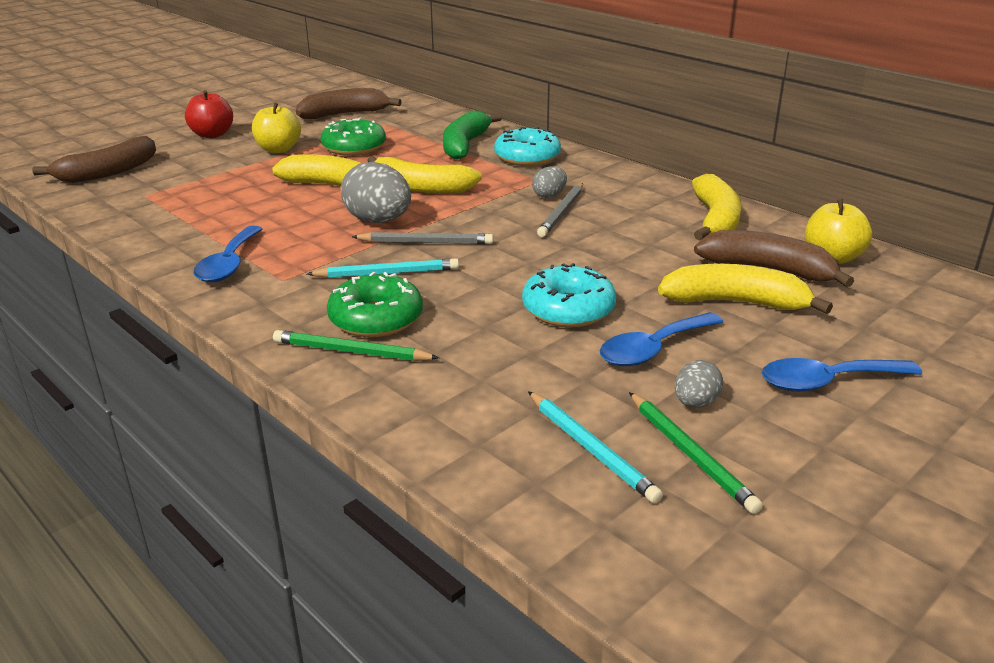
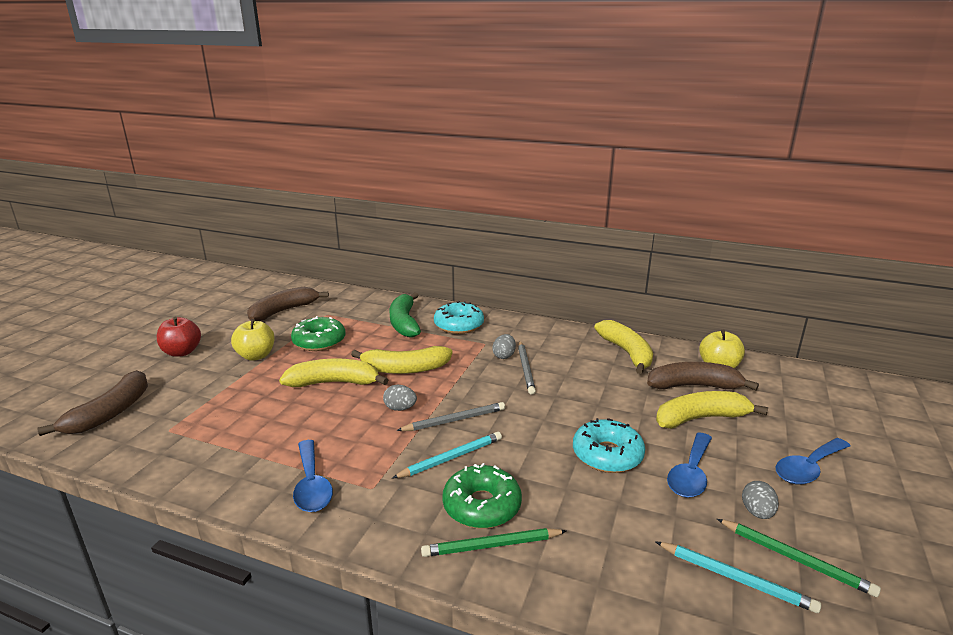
camera: 25 degrees left, 5 degrees down
grey egg [341,162,411,223] -> grey egg [383,385,417,411], size x0.53

